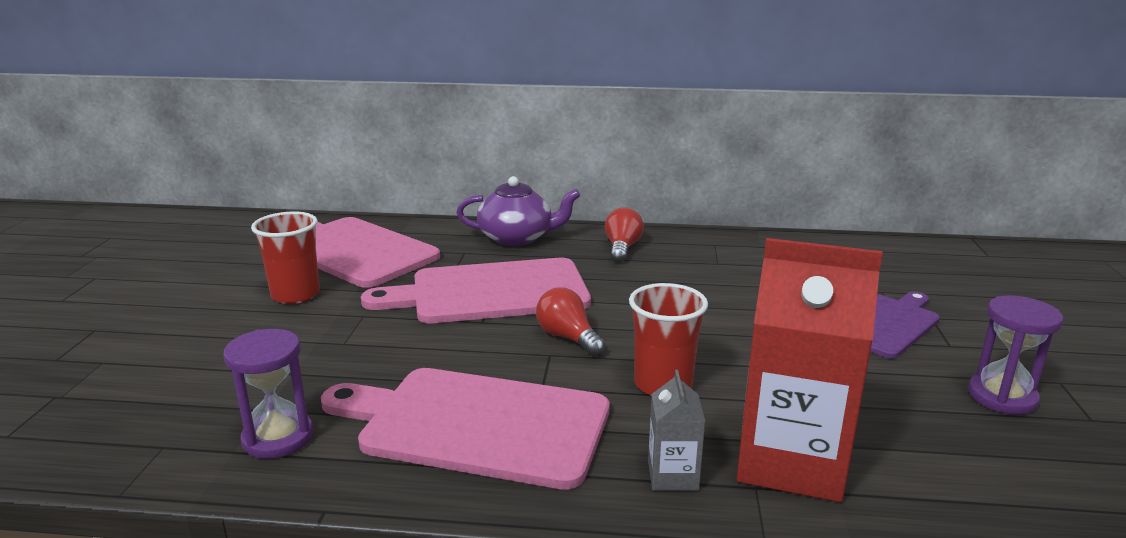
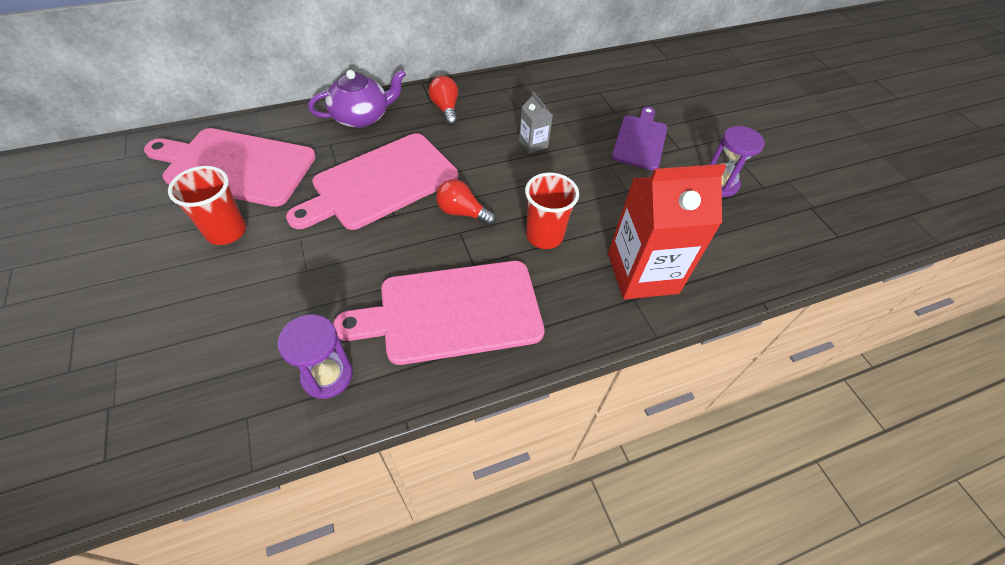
camera: 30 degrees left, 30 degrees up
grey carton [648,370,705,491] -> grey carton moved to [519,92,553,154]

